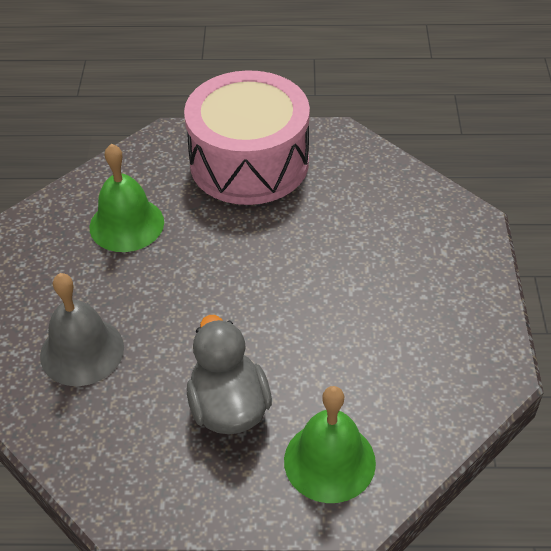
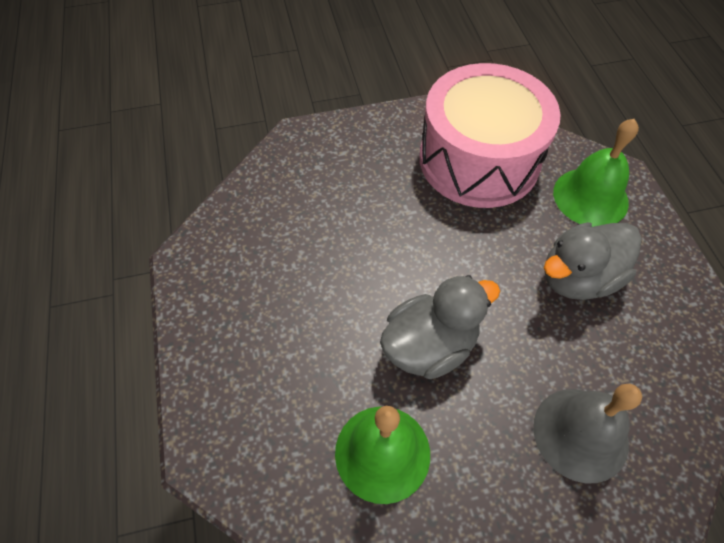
camera: 105 degrees left, 10 degrees up
pink drum [184,70,310,205] -> pink drum moved to [420,63,561,208]
none -> grey duck [380,275,500,379]

